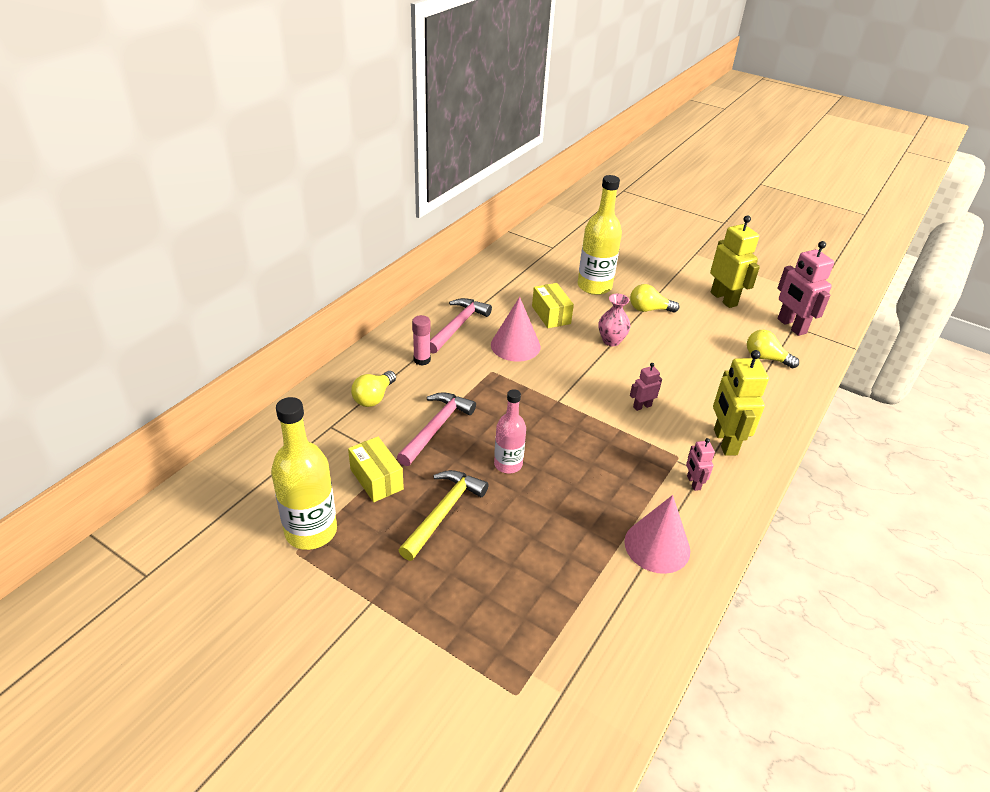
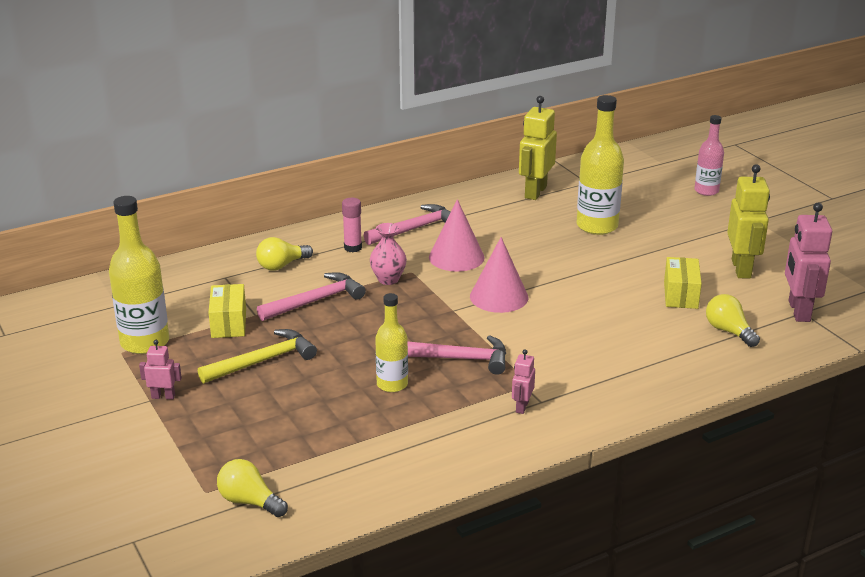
camera: 30 degrees right, 10 degrees down
pink bottle [494,389,526,474] -> pink bottle moved to [695,115,724,196]
yellow box [532,283,574,328] -> yellow box moved to [664,257,702,309]
pink vase [599,294,630,346] -> pink vase moved to [370,223,407,285]
pink cone [624,495,690,574] -> pink cone moved to [470,237,528,313]
yellow light bulb [630,284,679,313] -> yellow light bulb moved to [217,459,288,517]
pink robot [630,363,662,411] -> pink robot moved to [139,340,182,399]
yellow robot [713,350,769,456] -> yellow robot moved to [519,96,557,200]
none -> yellow bottle [375,293,408,392]
none -> pink hammer [408,335,506,375]

